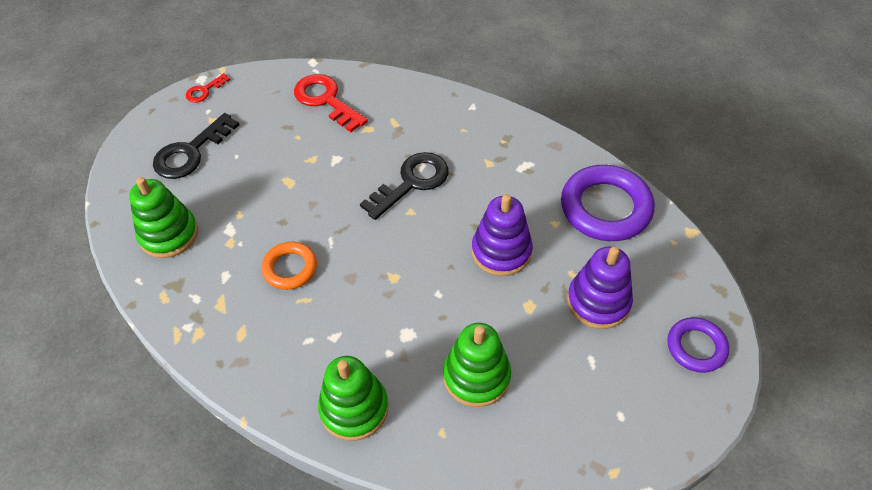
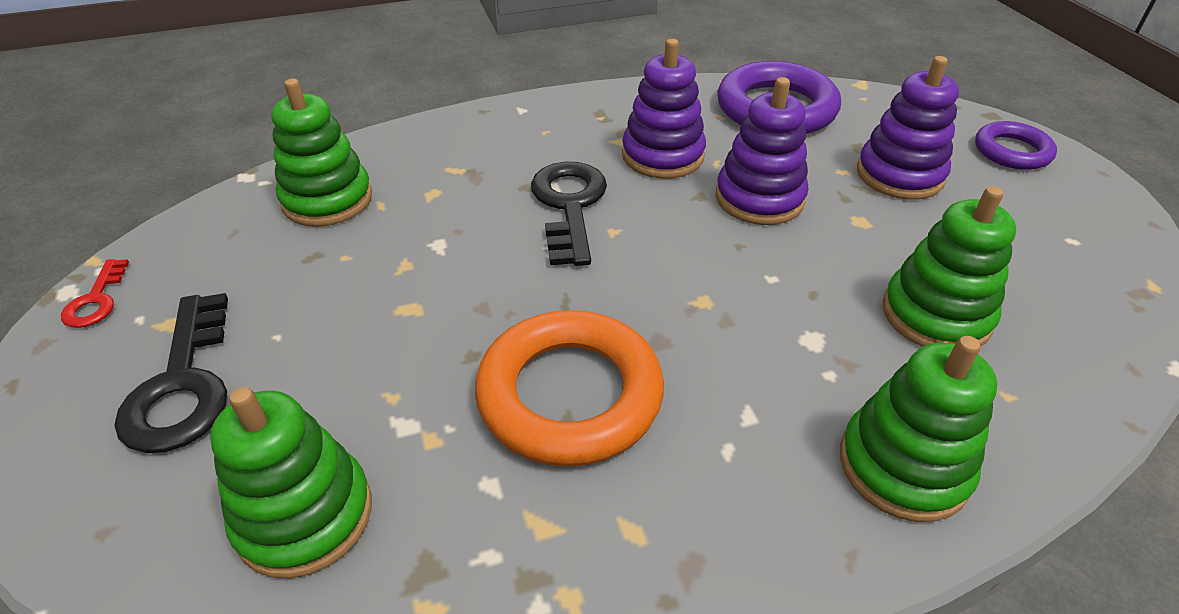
camera: 50 degrees left, 10 degrees down
orange ring [261,242,317,290] -> orange ring [475,310,664,467], size x1.75
red key [294,74,368,132] -> green stacking toy [271,78,372,227]
none -> purple stacking toy [622,39,706,179]

